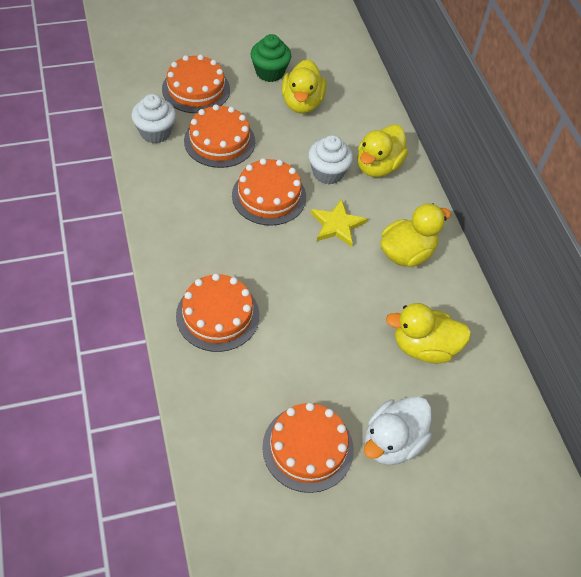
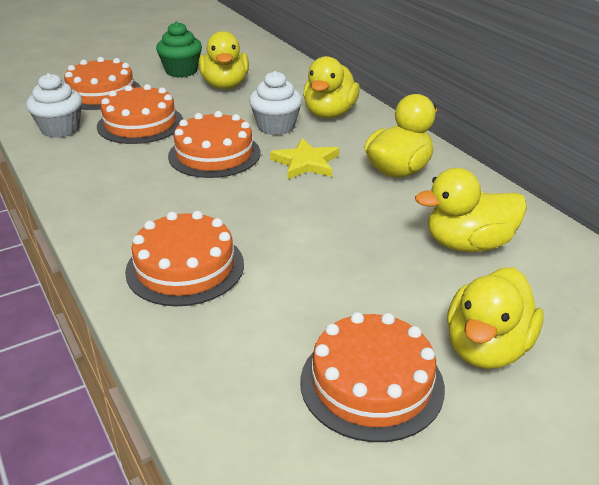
camera: 10 degrees left, 20 degrees down
white duck [364,396,432,465] -> yellow duck [447,267,544,369]

